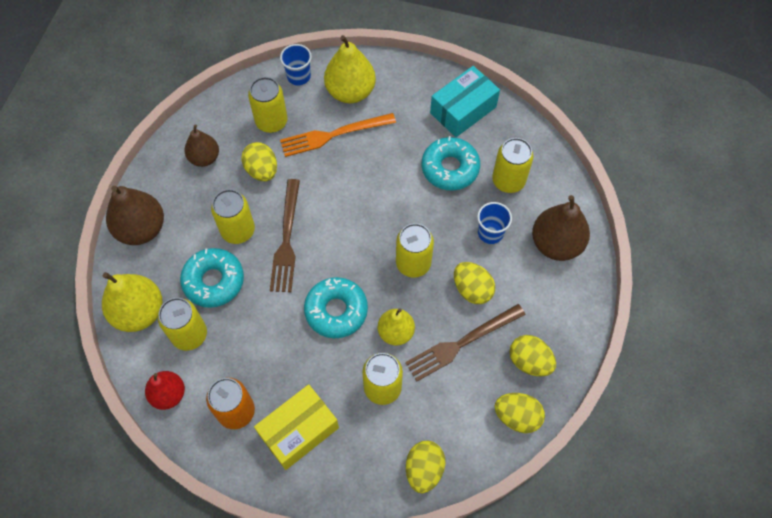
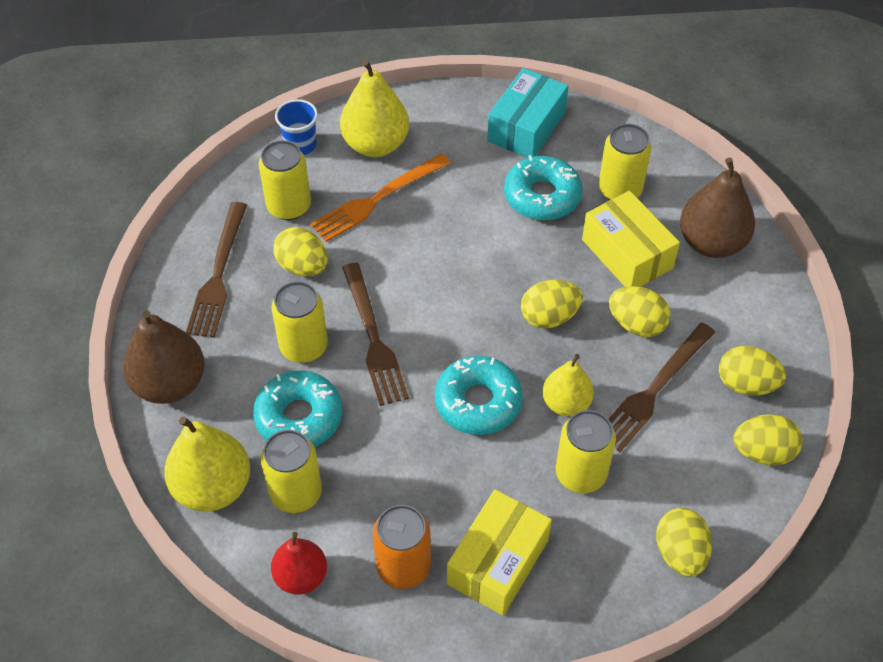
camera: 20 degrees left, 10 degrees down
brown pear [185,124,219,167] -> brown fork [186,202,247,338]
yellow can [396,223,434,278] -> yellow egg [521,280,583,329]
blue cup [477,202,512,244] -> yellow box [582,191,680,287]

